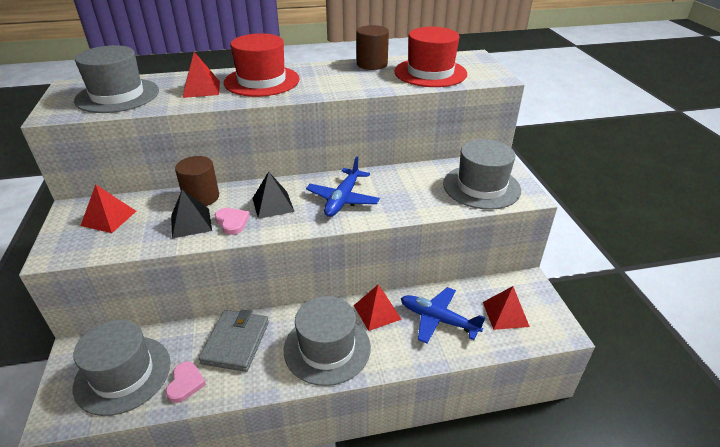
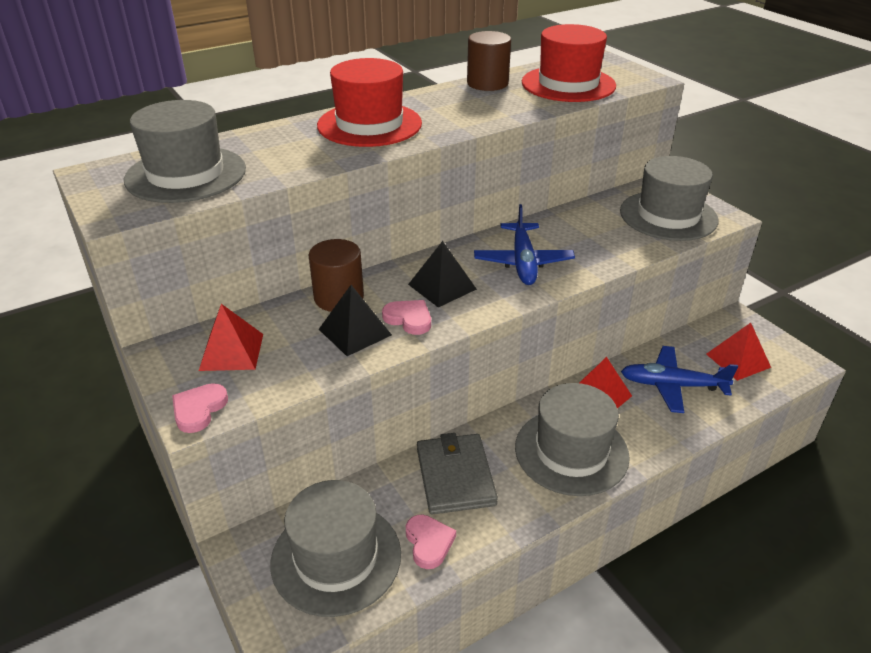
camera: 20 degrees left, 0 degrees up
red pyramid [183,52,220,98] -> none
none -> pink heart [172,383,228,433]

